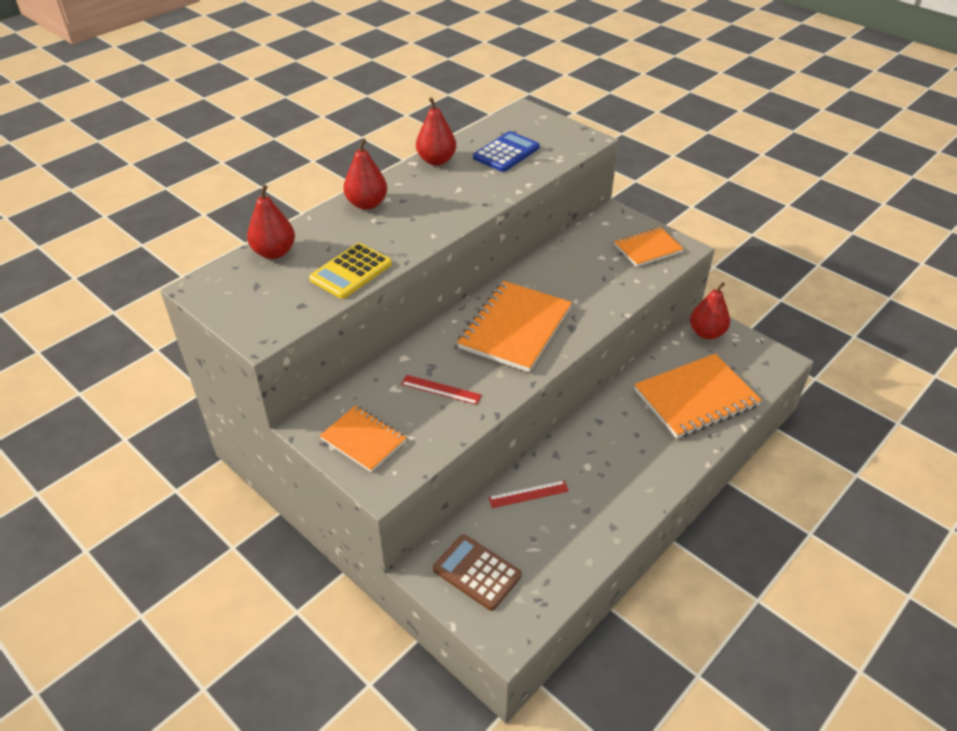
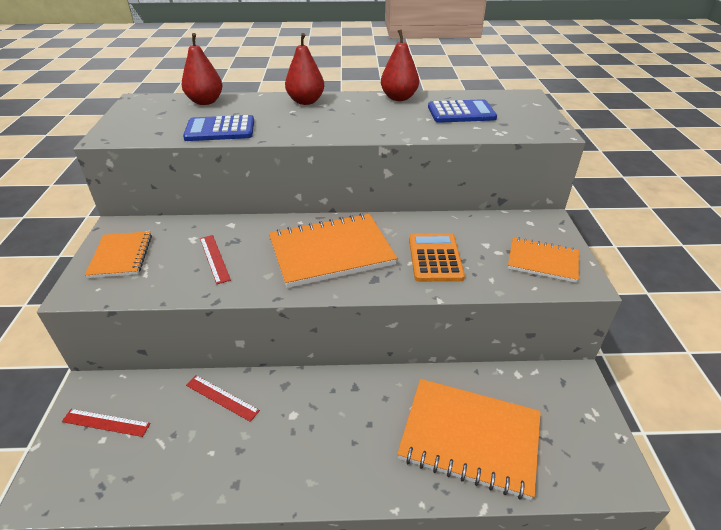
camera: 45 degrees right, 5 degrees down
yellow calculator [309,243,392,299] -> blue calculator [183,115,254,141]
brown calculator [433,534,522,611] -> red ruler [62,409,151,437]
red pear [690,282,730,339] -> none
none -> orange calculator [409,233,465,282]

